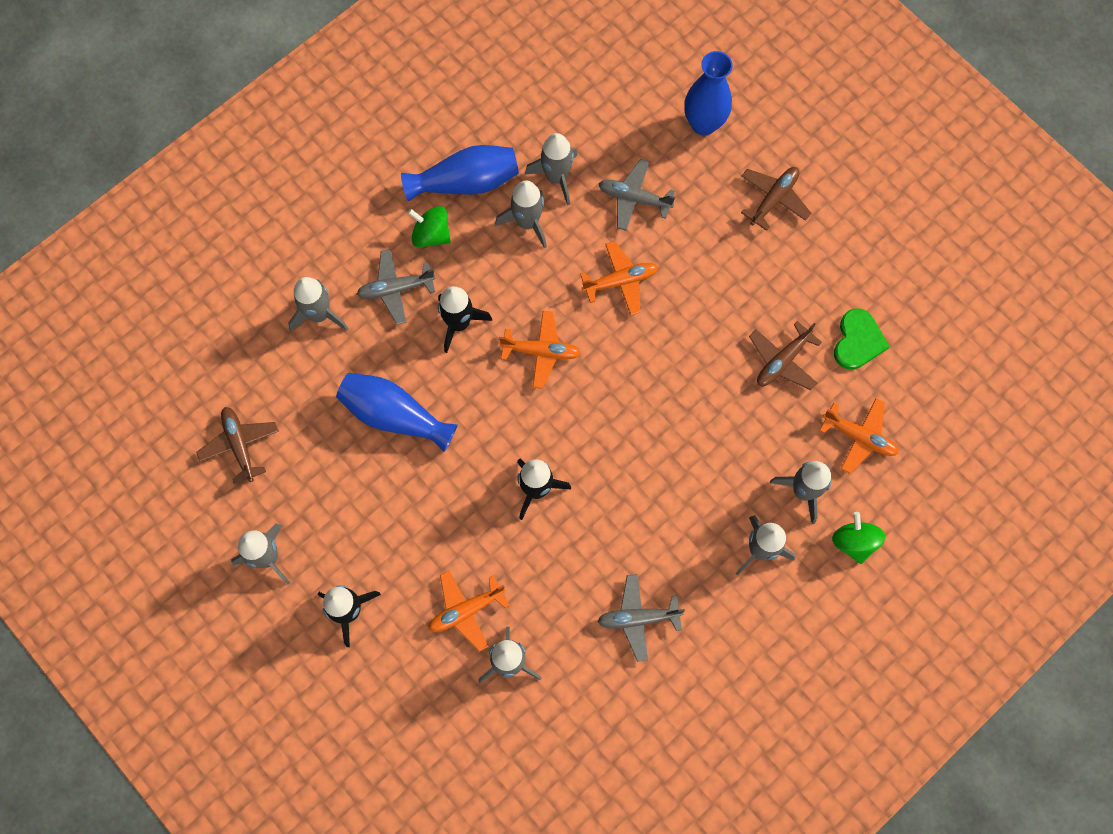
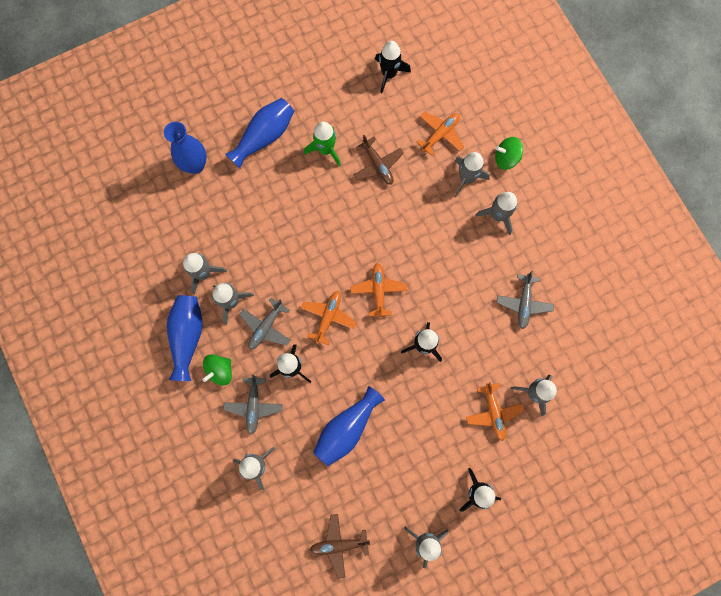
camera: 75 degrees left, 5 degrees up
orange plane [580,241,658,315] -> orange plane moved to [350,263,407,318]
grey plane [599,159,675,231] -> grey plane moved to [239,298,290,349]
brown plane [741,167,811,231] -> blue vase [225,98,294,168]
green heart [834,308,890,370] -> none
none -> green rocket [304,121,341,167]
none -> black rocket [375,41,411,93]

